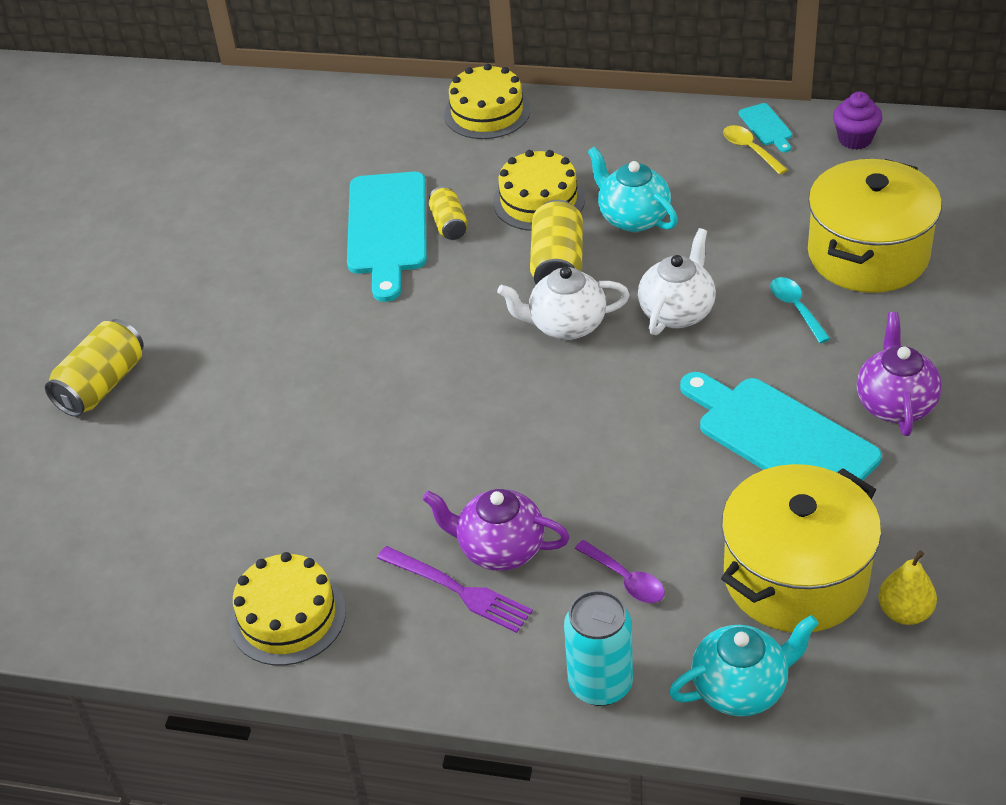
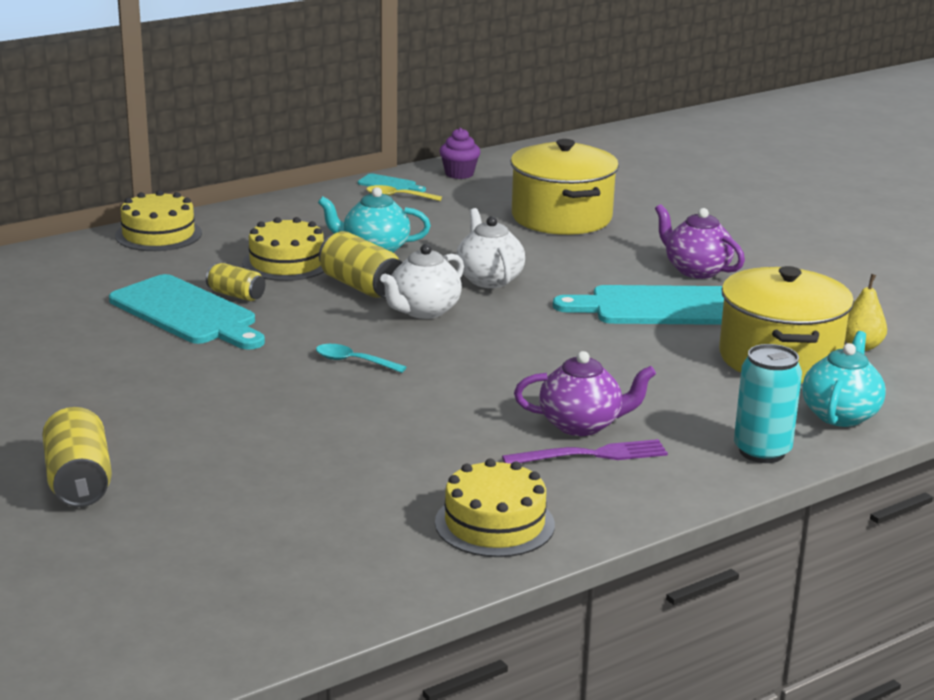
camera: 50 degrees left, 20 degrees down
purple teapot [423,489,570,571] -> purple teapot turned 150 degrees counterclockwise [514,351,656,436]
purple spoon [575,540,665,603] -> none
turquoise spoon [770,277,830,343] -> turquoise spoon moved to [316,344,406,373]

